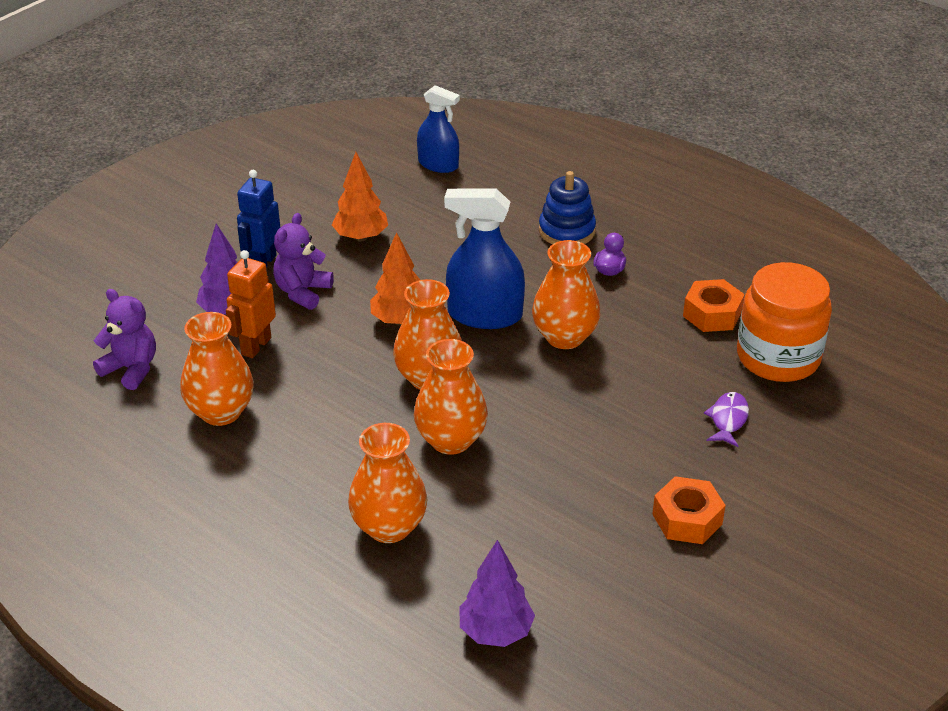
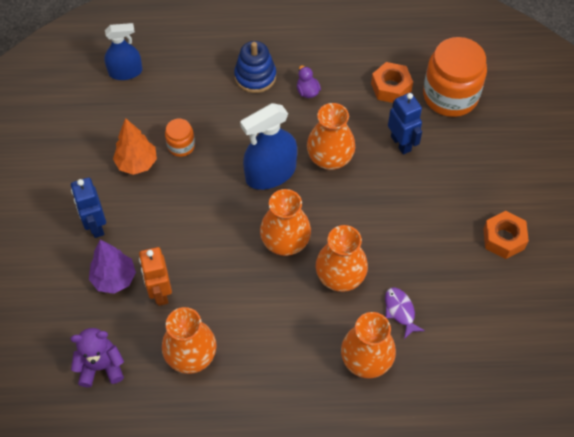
camera: 40 degrees left, 20 degrees up
purple teddy bear [273,213,334,310] -> none
orange tree [370,232,420,325] -> none
purple tree [459,540,535,647] -> none
purple fish [704,392,749,447] -> purple fish moved to [385,287,425,339]
none -> orange jar [165,119,195,157]
none -> blue robot [388,93,422,155]

